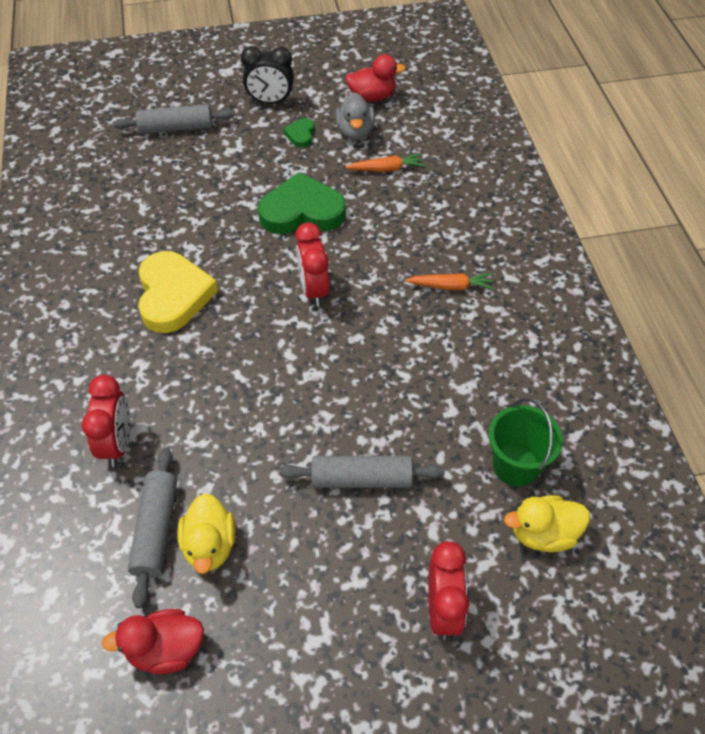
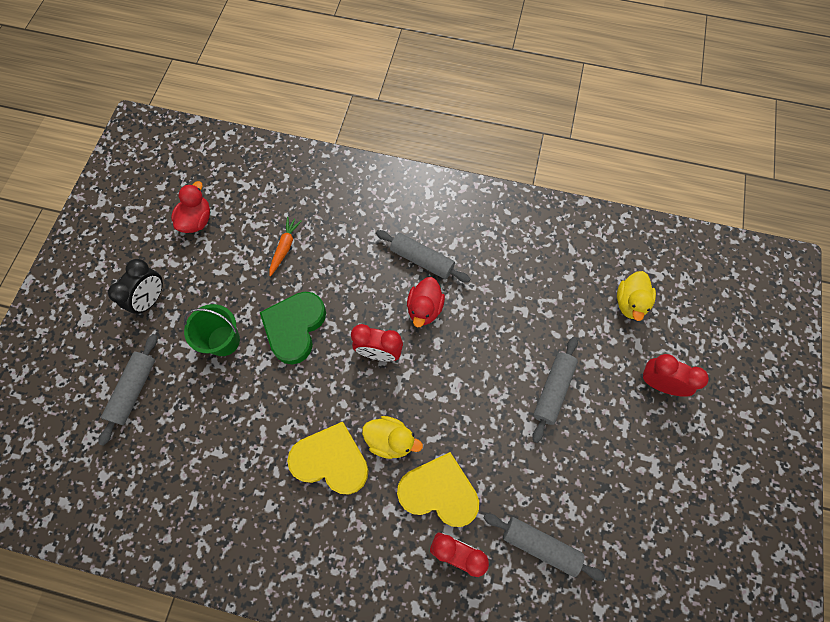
camera: 65 degrees left, 15 degrees up
red duck [101,609,204,675] -> red duck moved to [407,277,445,327]
yellow duck [177,493,235,574] -> yellow duck moved to [362,416,423,459]
green heart [283,118,315,148] -> none
grey duck [335,92,375,140] -> none
orange carrot [405,273,494,290] -> grey rolling pin [376,230,470,283]
green bucket [489,398,563,486] -> green bucket moved to [184,304,240,356]
none -> yellow heart [397,452,479,527]

